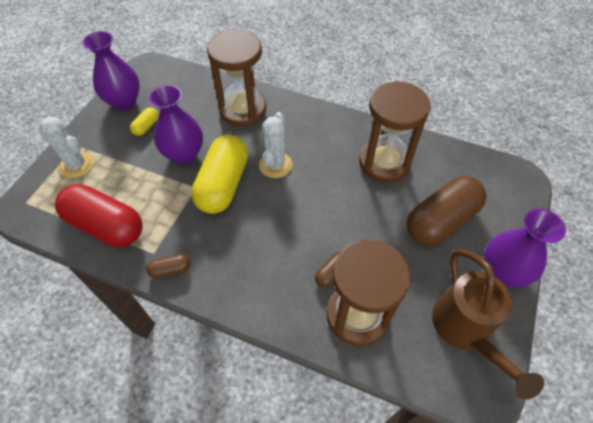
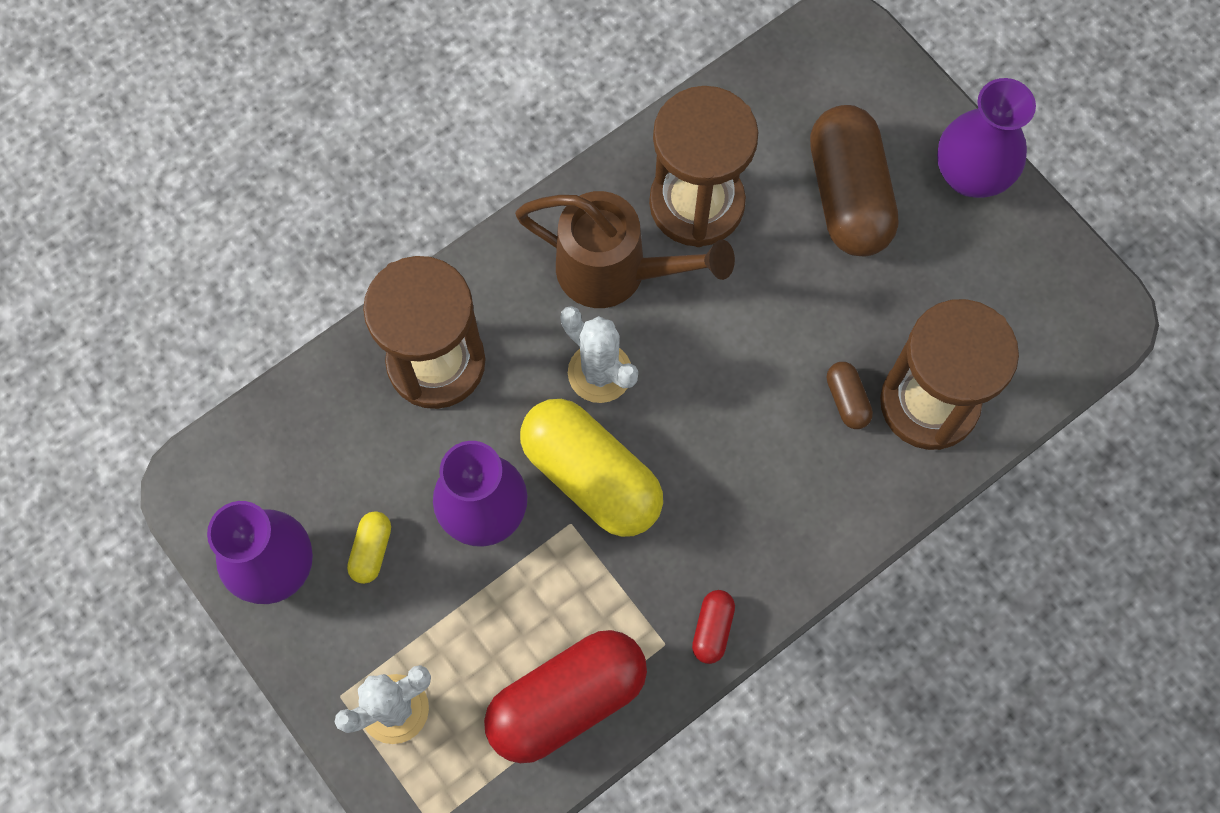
camera: 60 degrees left, 15 degrees up
yellow capsule [130,107,159,136] -> yellow capsule turned 45 degrees clockwise [347,511,391,584]
brown capsule [147,254,191,279] -> red capsule [692,590,735,664]
brown watering can [432,249,544,400] -> brown watering can moved to [515,191,735,308]

